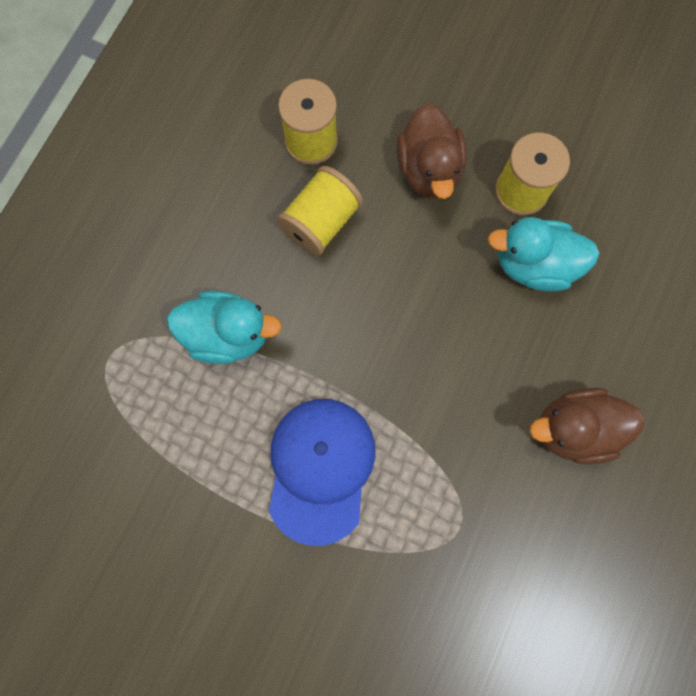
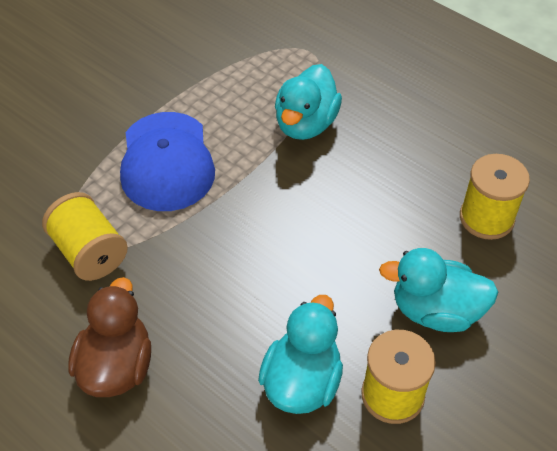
camera: 105 degrees right, 25 degrees down
blue cap [269,399,375,546] -> blue cap turned 60 degrees clockwise [120,112,215,211]
yellow spool [277,166,363,256] -> yellow spool moved to [42,192,128,281]
brown duck [396,103,467,199] -> turquoise duck [379,248,499,332]

